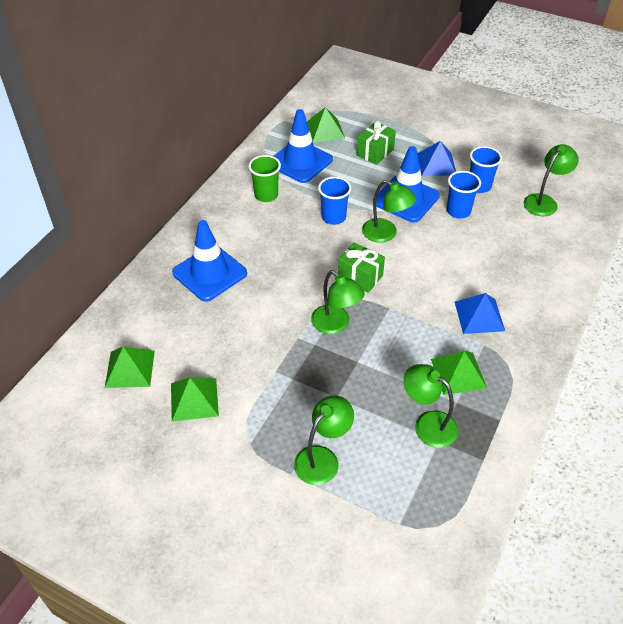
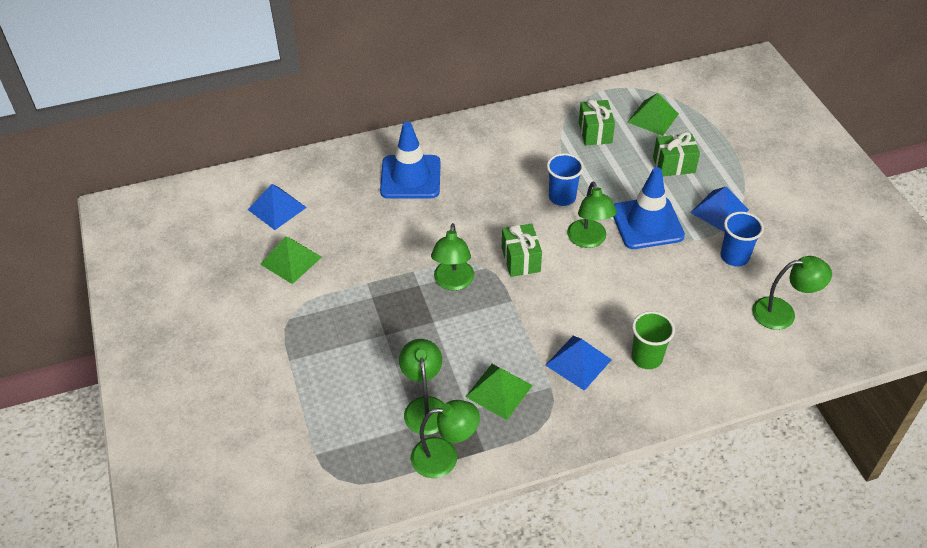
camera: 45 degrees right, 0 degrees up
green pyramid [105,346,155,388] -> blue pyramid [248,184,307,230]
green cup [248,155,281,202] -> green cup moved to [632,311,675,369]
blue traffic cone [274,109,333,183] -> green gift [579,99,615,146]
green lamp [294,395,354,485] -> green lamp moved to [411,400,480,478]
blue cup [447,171,481,219] -> none

